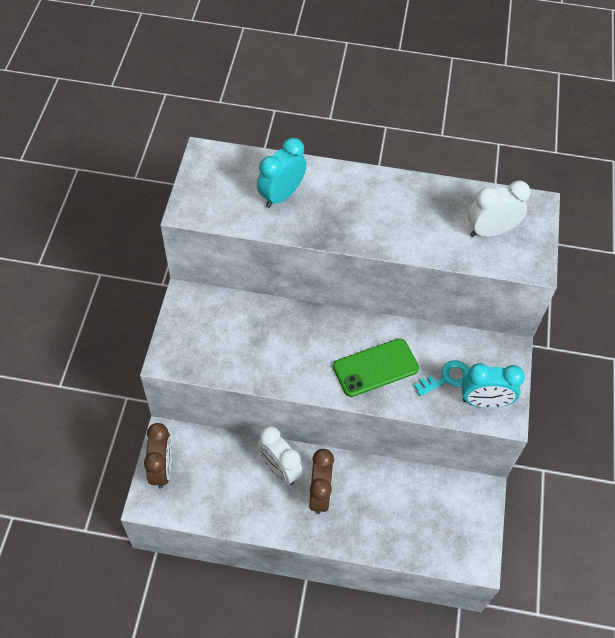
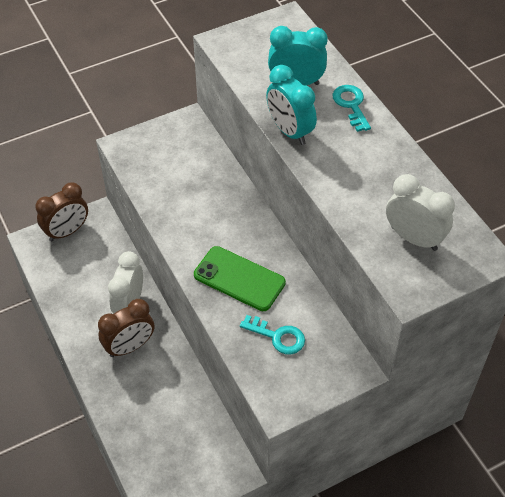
camera: 55 degrees right, 5 degrees down
turquoise clock [462,363,525,408] -> turquoise clock moved to [266,65,317,145]
none -> turquoise key [332,85,371,132]

